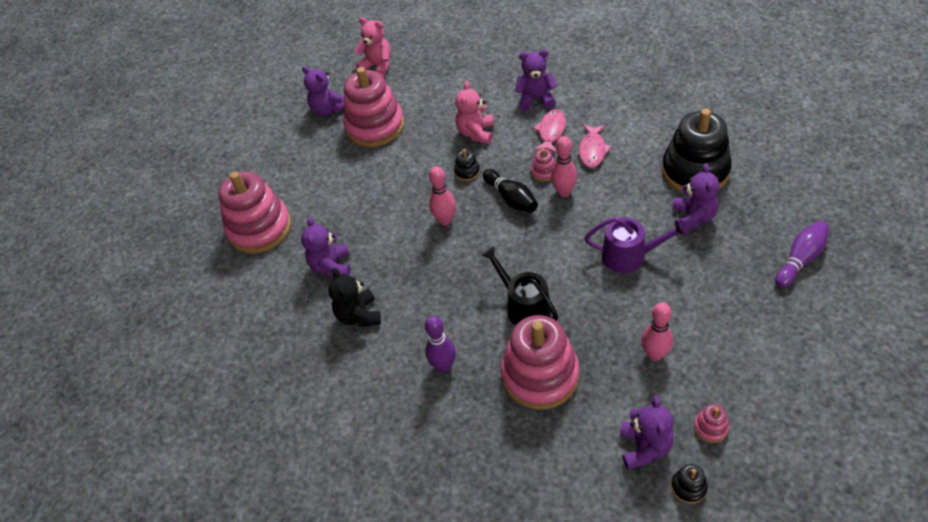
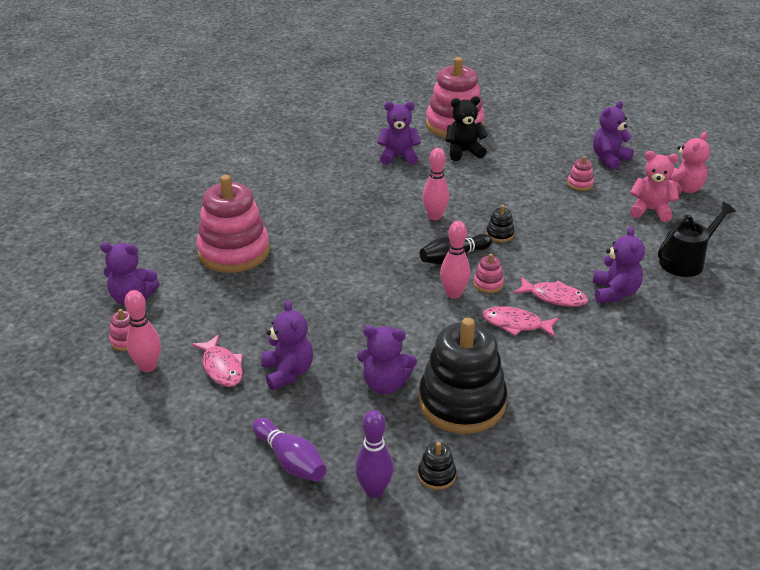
camera: 90 degrees right, 15 degrees down
black teddy bear [328,268,381,327] -> black teddy bear moved to [446,96,488,161]
pink stacking toy [343,67,404,147] -> pink stacking toy [567,156,594,191], size x0.40
purple bowling pin [425,316,456,372] -> purple bowling pin moved to [355,410,394,498]
pink teddy bear [455,81,494,144] -> pink teddy bear moved to [630,151,679,222]
black watering can [481,246,558,325] -> black watering can moved to [658,202,736,277]
purple watering can [584,217,688,273] -> none
pink bowling pin [641,302,673,361] -> pink bowling pin moved to [125,290,161,372]
black stacking toy [671,464,708,504] -> black stacking toy moved to [418,442,456,490]
none -> pink fish [191,334,243,387]
none -> purple teddy bear [261,300,313,390]

